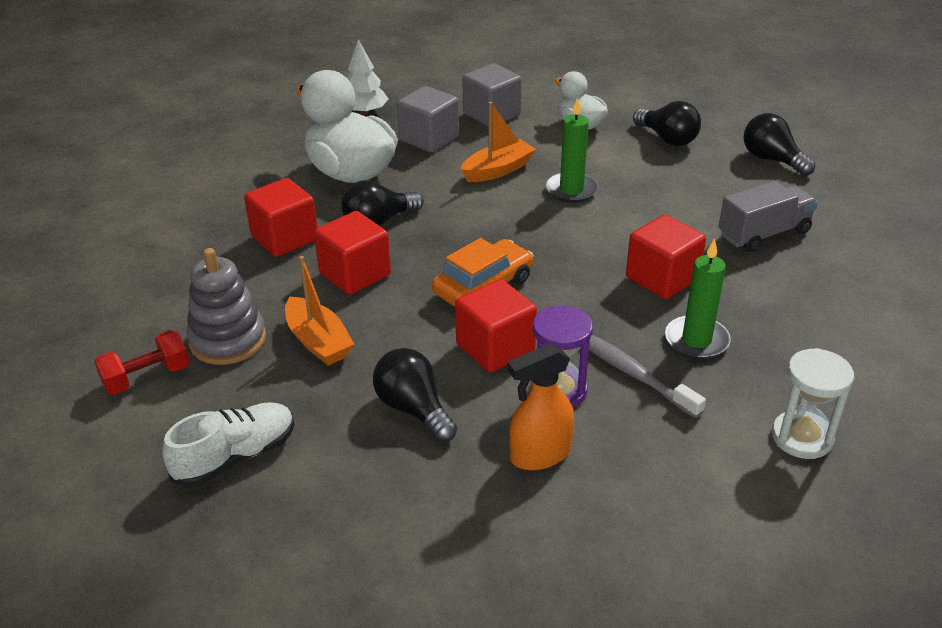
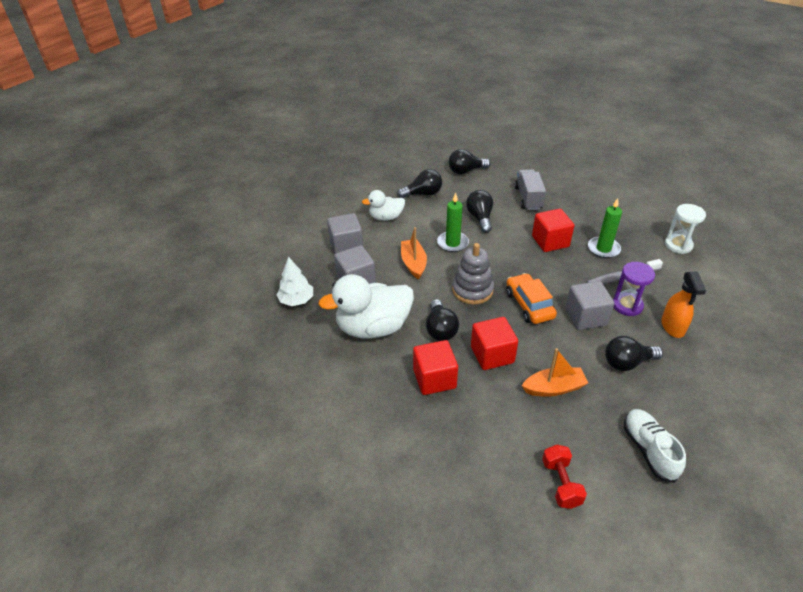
camera: 65 degrees left, 5 degrees up
grey stacking toy [186,248,266,365] -> grey stacking toy moved to [452,243,494,304]
red cube [455,279,537,373] -> grey cube [565,281,614,330]
none -> black light bulb [466,190,493,233]

